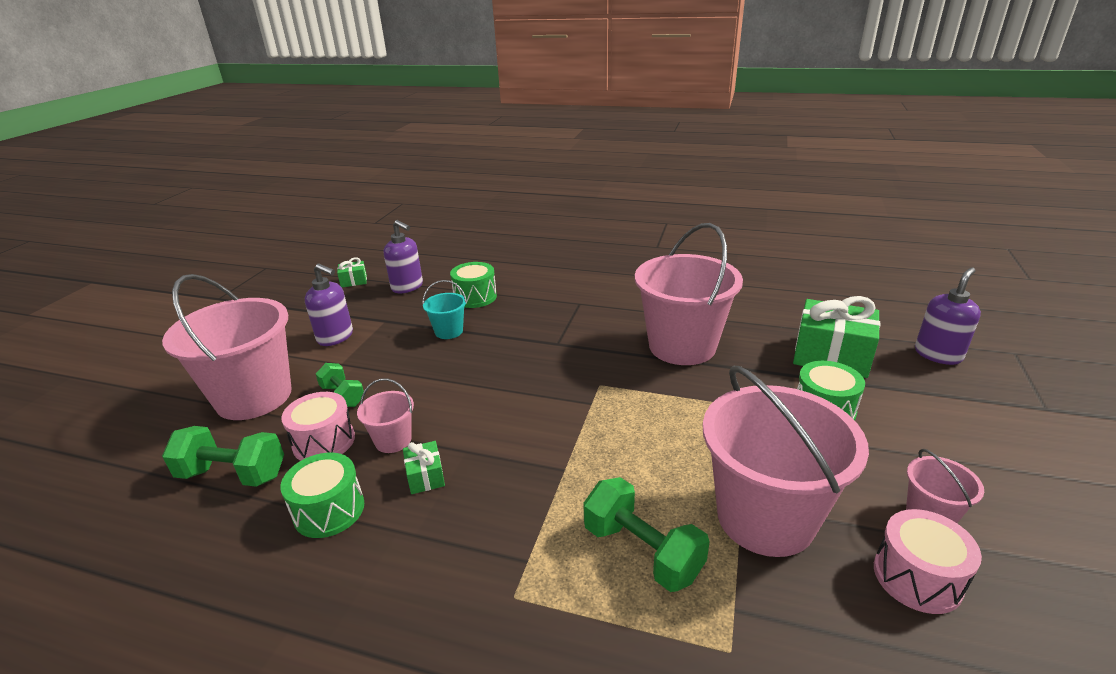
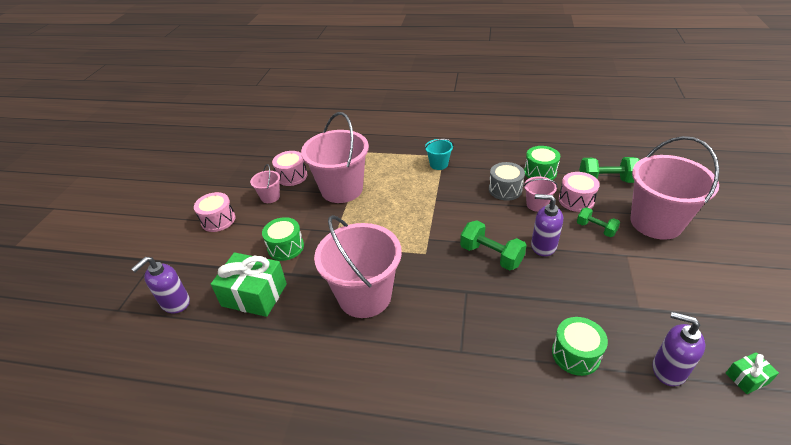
camera: 175 degrees right, 10 degrees up
purple soap dispenser [305,264,353,346] -> purple soap dispenser moved to [531,194,563,256]
green gift [403,441,445,494] -> grey drum [489,162,525,201]
turquoise bucket [422,280,467,339] -> turquoise bucket moved to [425,139,453,170]
green dumbbell [583,477,710,592] -> green dumbbell moved to [460,220,527,271]
none -> pink drum [194,192,235,232]

